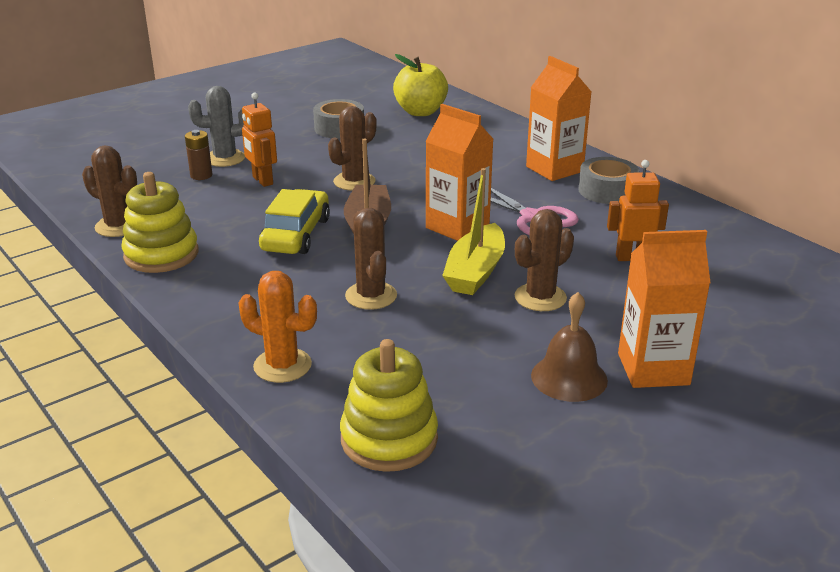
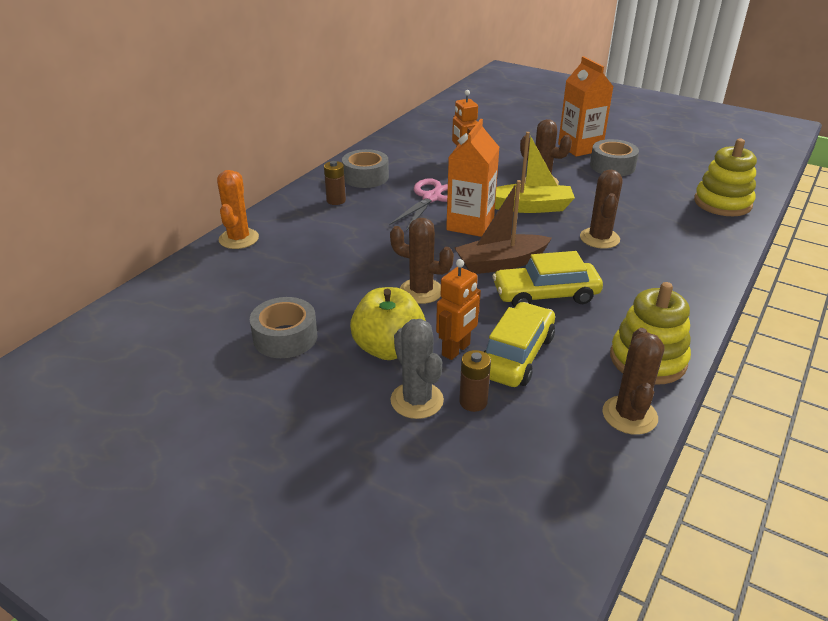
camera: 110 degrees left, 5 degrees up
orange cactus [239,271,317,383] -> orange cactus moved to [217,170,259,249]
brown cactus [345,208,397,310] -> brown cactus turned 45 degrees counterclockwise [580,169,623,249]
yellow apple [393,54,448,116] -> yellow apple moved to [350,287,426,360]
orange carton [526,56,592,181] -> brown battery [324,161,346,205]
brown bell [531,292,608,402] -> grey tape [590,139,639,176]
none -> yellow car [483,302,555,387]

